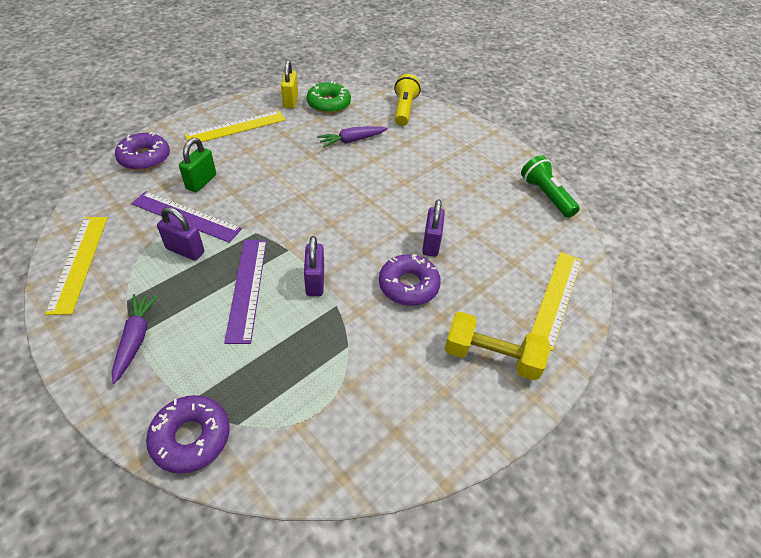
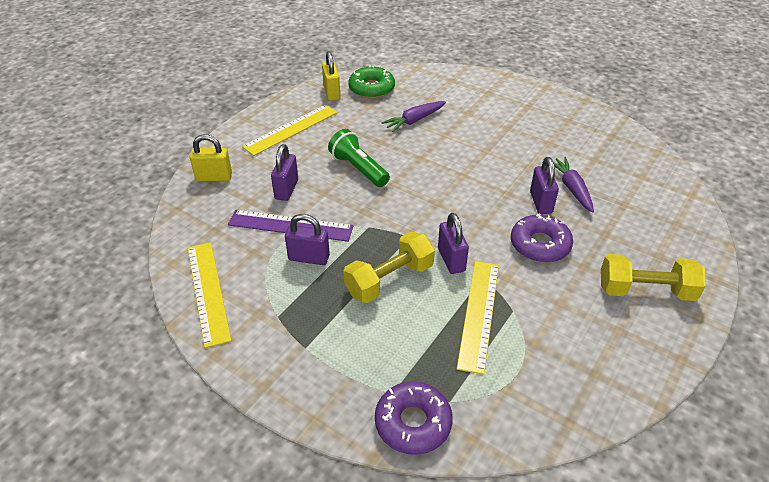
camera: 10 degrees left, 5 degrees down
purple carrot [112,294,159,384] -> purple carrot moved to [553,157,594,213]
purple donut [115,132,170,170] -> yellow padlock [190,134,232,181]
green padlock [179,138,216,192] -> purple padlock [271,144,298,201]
purple ruler [224,240,267,344] -> yellow dumbbell [343,232,435,303]
yellow flashlight [394,74,421,126] -> none
green flashlight [521,155,580,218] -> green flashlight moved to [328,129,390,187]
yellow ruler [531,252,582,351] -> yellow ruler moved to [457,261,499,375]

